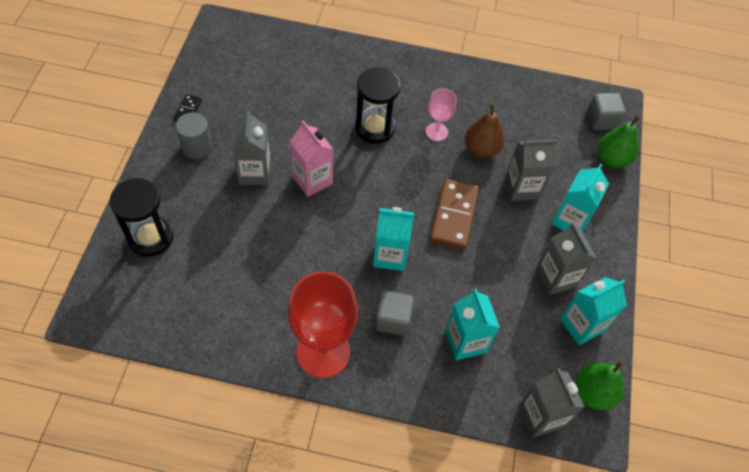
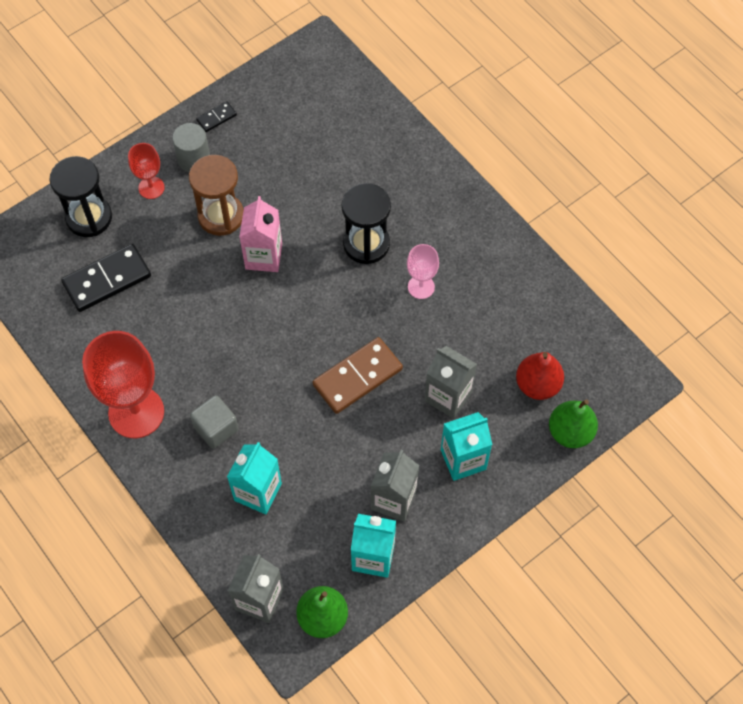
camera: 45 degrees right, 5 degrees up
grey carton [232,111,271,185] -> brown hourglass [189,155,244,236]
turquoise carton [373,207,414,271] -> none
brown pear [465,103,505,158] -> none
grey cube [587,93,626,130] -> none
none -> black domino [61,244,151,312]
none -> red goblet [128,143,165,199]
none -> red pear [516,352,564,400]

